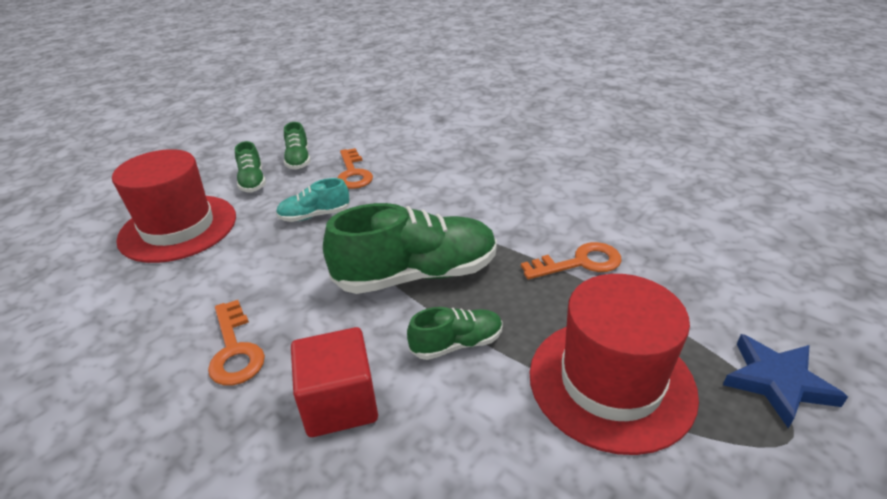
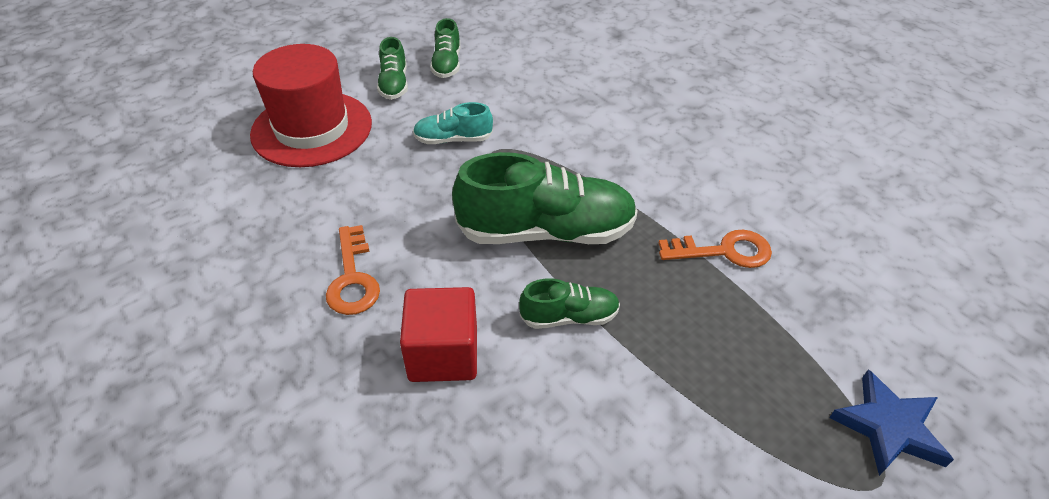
camera: 10 degrees right, 10 degrees up
orange key [338,148,373,189] -> none
red hat [529,274,699,455] -> none

